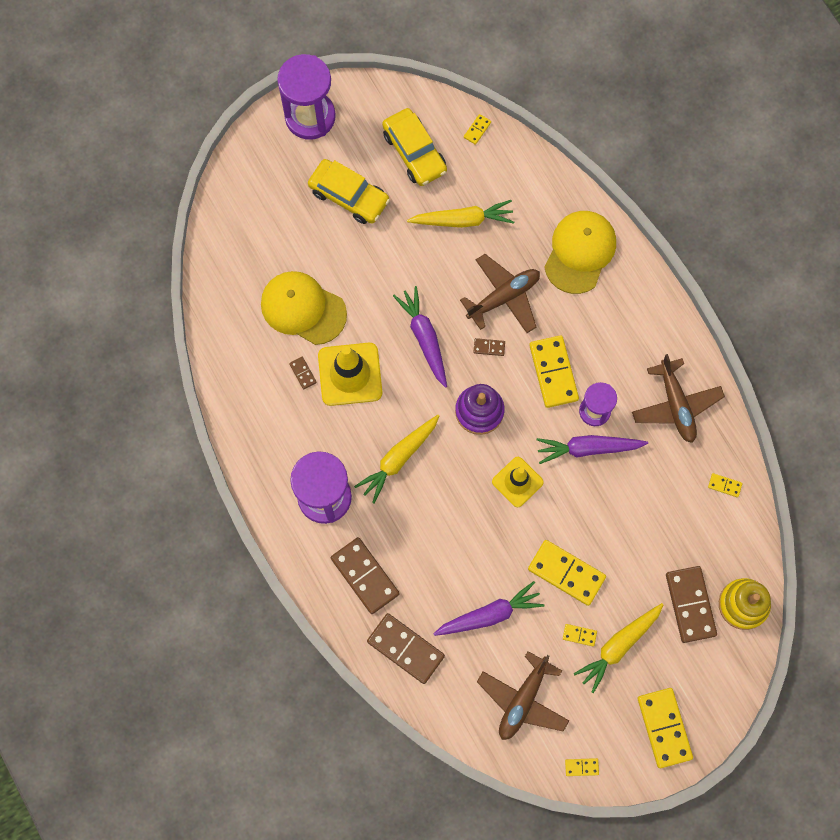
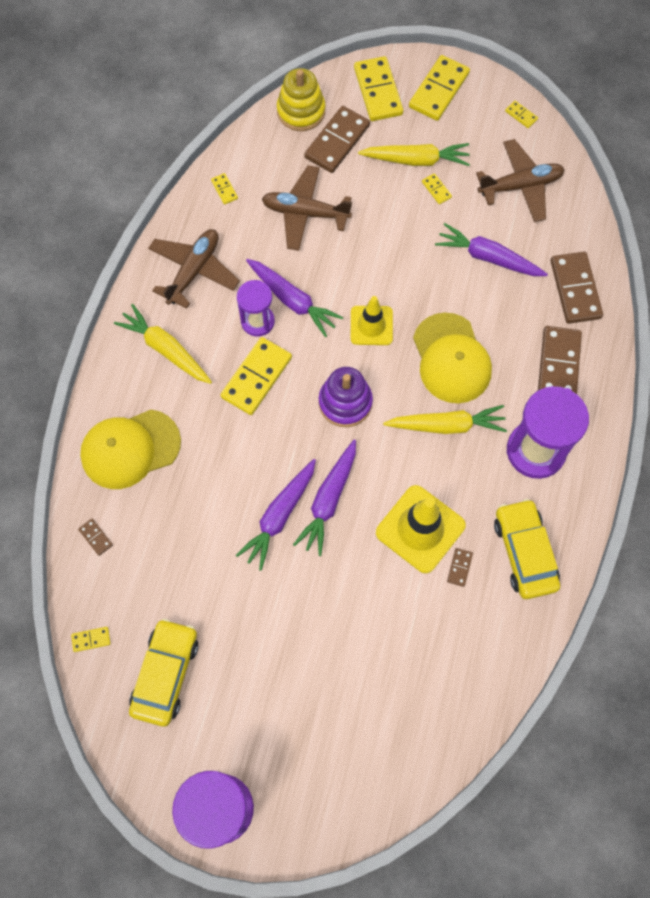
camera: 135 degrees left, 5 degrees down
yellow cap [261,271,347,345] -> yellow cap moved to [413,313,492,403]
yellow car [308,159,390,224] -> yellow car moved to [494,499,560,599]
yellow carrot [407,200,514,228] -> yellow carrot moved to [114,304,212,384]
brown plane [460,254,540,333] -> brown plane moved to [262,165,352,251]
brown domino [473,338,505,356] -> brown domino moved to [78,519,113,556]
yellow domino [528,540,606,606] -> yellow domino moved to [354,56,403,121]
none -> purple carrot [236,459,316,571]

